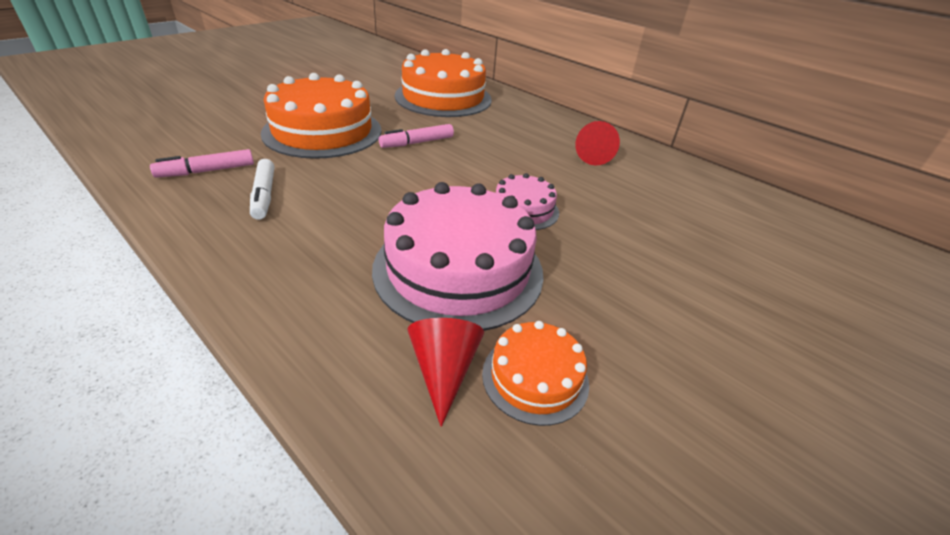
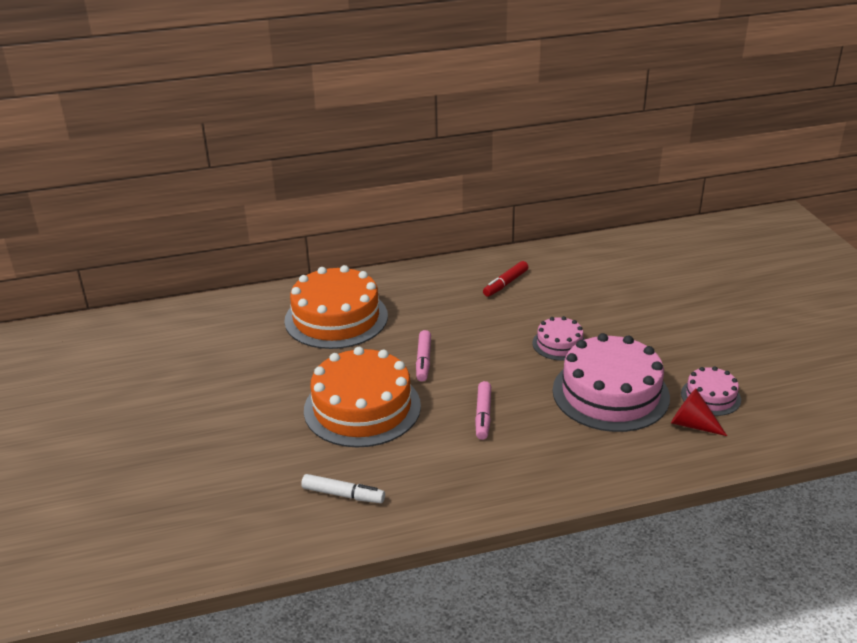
camera: 55 degrees left, 5 degrees down
pink marker [150,149,254,178] -> pink marker moved to [475,381,491,440]
white marker [250,159,274,220] -> white marker moved to [301,474,385,503]
orange cake [482,321,589,426] -> pink cake [681,366,741,416]
red cone [575,121,620,165] -> red marker [483,261,528,297]

